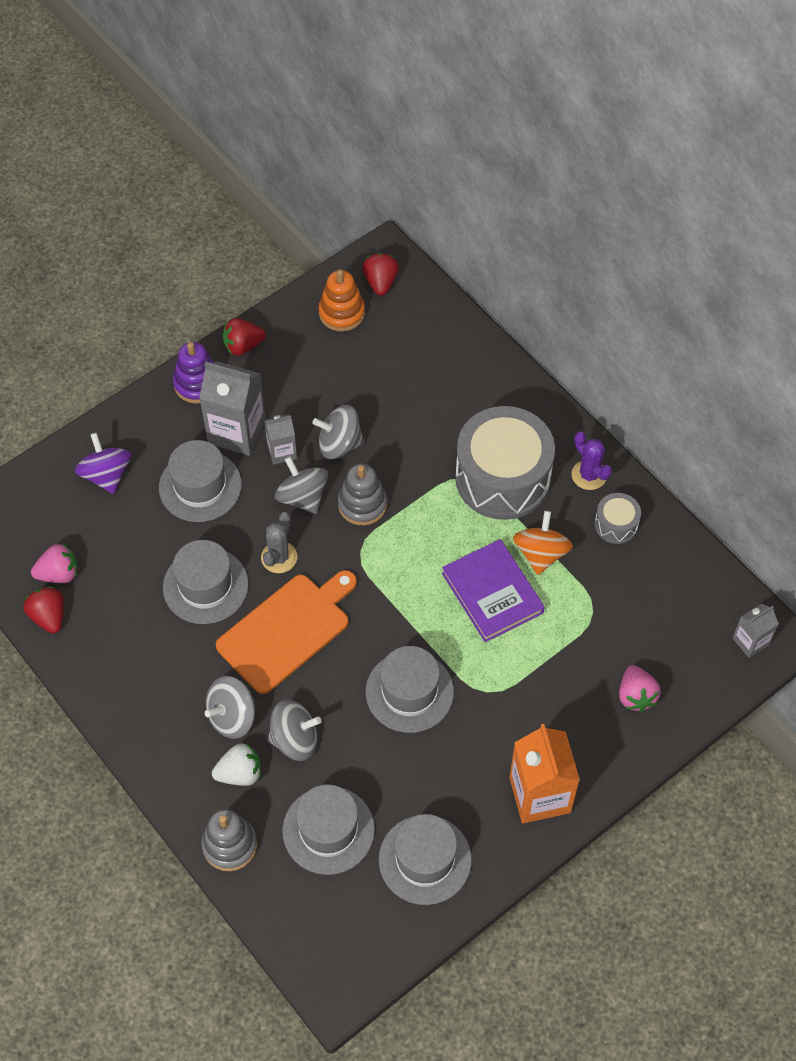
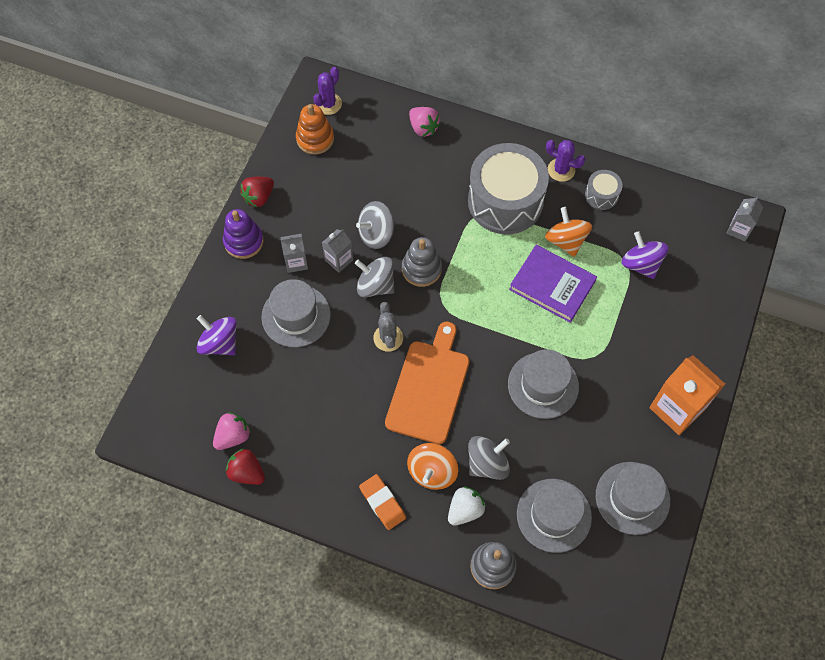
camera: 30 degrees left, 5 degrees up
grey hat [163,540,249,624] -> none
grey carton [199,361,266,456] -> grey carton [280,234,308,273], size x0.55
grey spinning top [205,676,255,739] -> orange spinning top [407,443,458,490]
red strawberry [362,253,399,296] -> purple cactus [313,67,342,115]
pink strawberry [619,665,661,712] -> pink strawberry moved to [409,107,440,137]
none -> orange eraser [359,474,406,530]
none -> purple spinning top [622,231,669,279]

